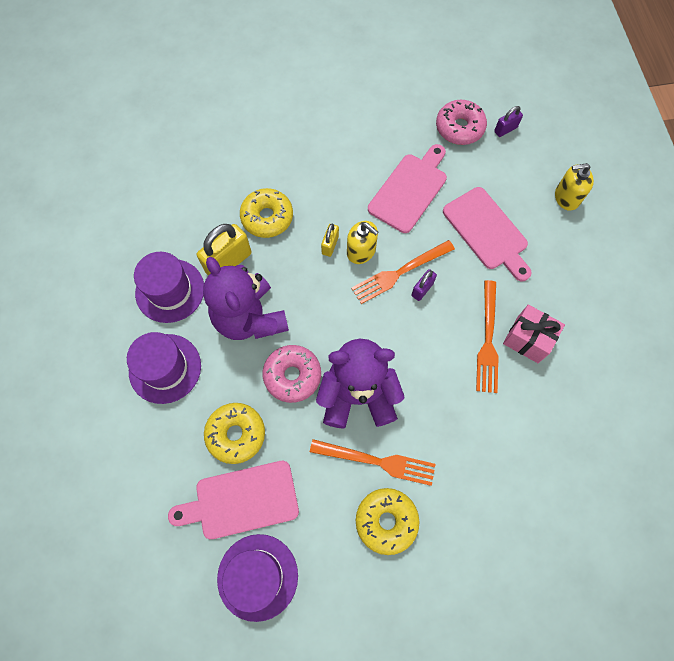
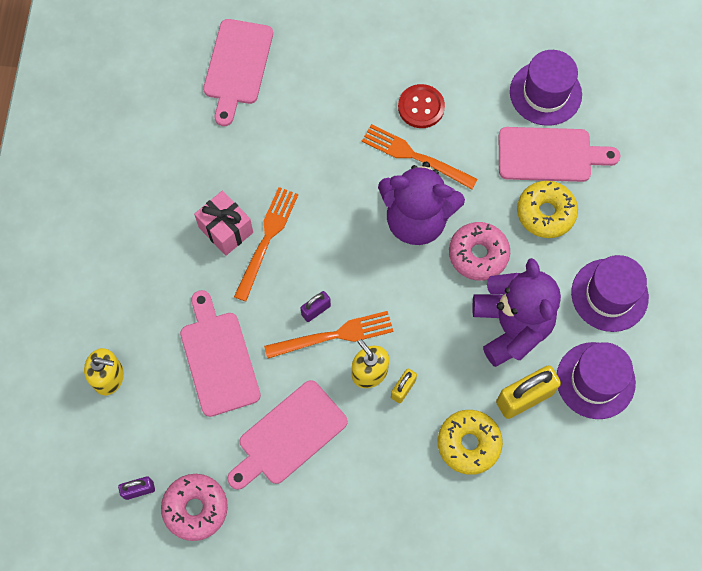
camera: 165 degrees left, 0 degrees up
yellow donut [356,488,419,555] -> red button [398,84,445,128]
none -> pink cutting board [203,19,273,126]

